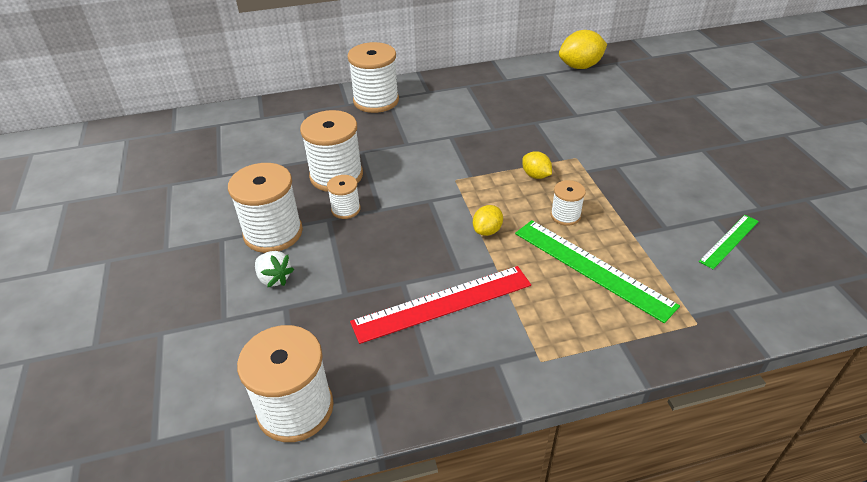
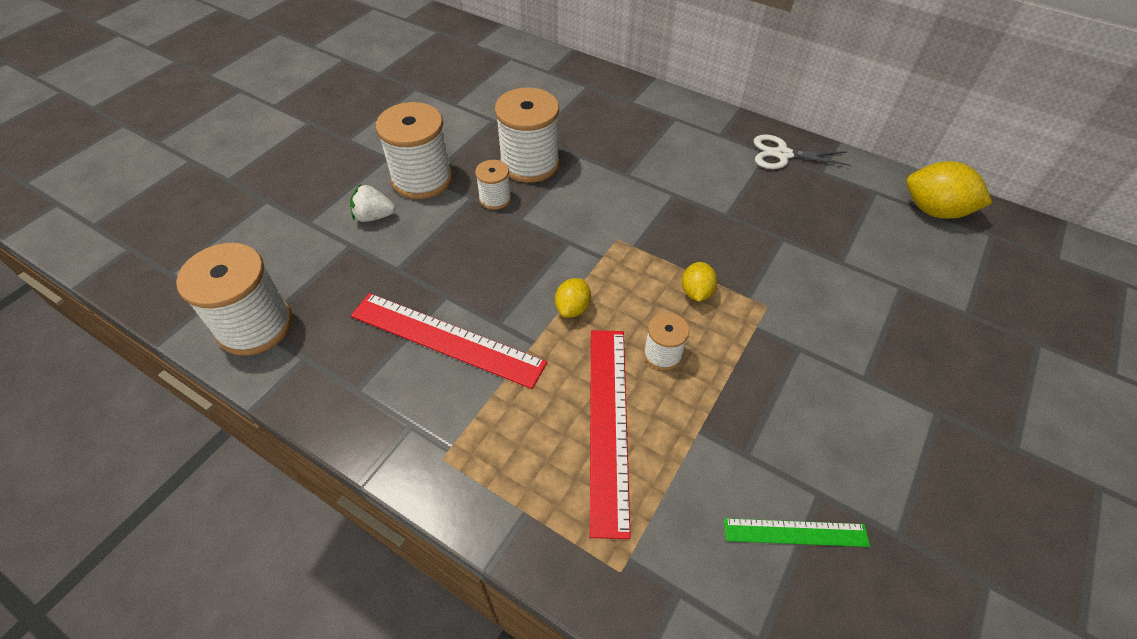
camera: 45 degrees right, 10 degrees up
white strawberry [255,251,294,288] -> white strawberry turned 90 degrees clockwise [350,184,395,222]
white spool [347,42,399,113] -> none
yellow lemon [473,205,503,236] -> yellow lemon turned 60 degrees counterclockwise [555,278,591,318]
green ruler [515,220,680,323] -> red ruler [590,330,631,539]
none -> white scissors [754,134,851,169]

